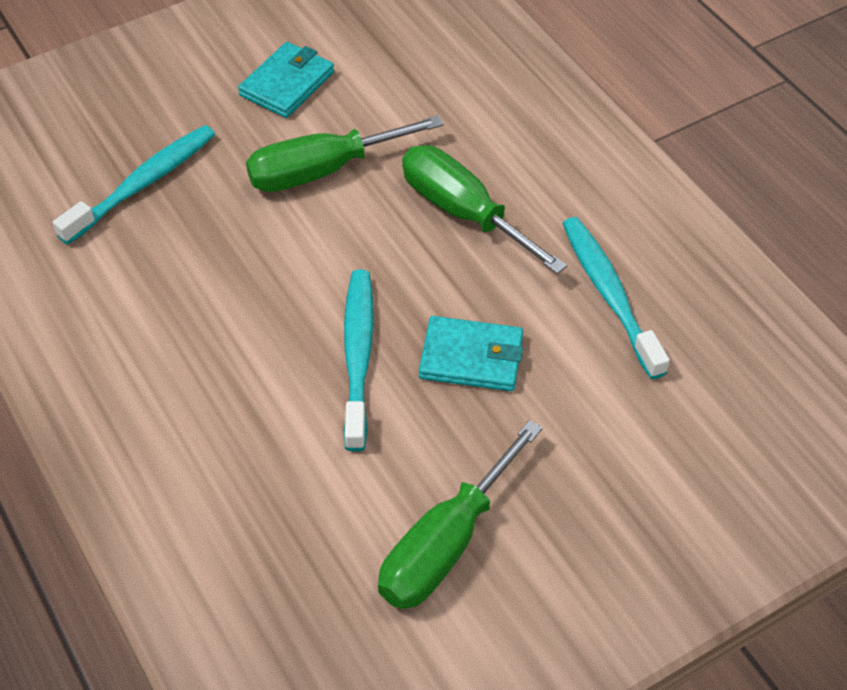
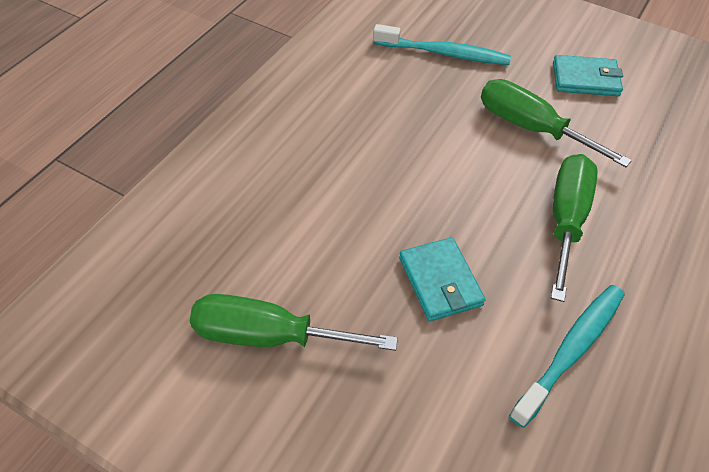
camera: 60 degrees right, 0 degrees up
turquoise toothbrush [343,270,374,451] -> none

